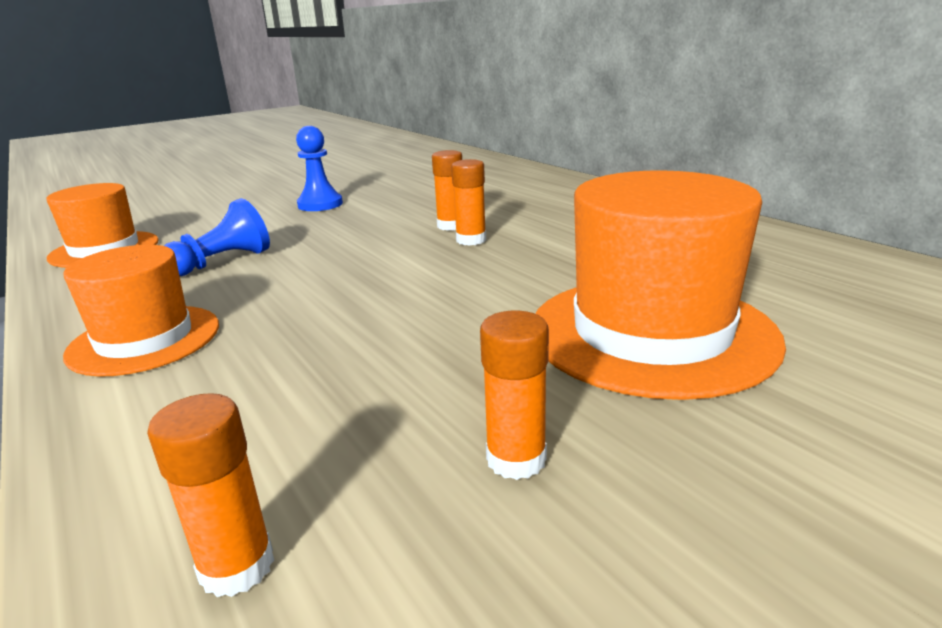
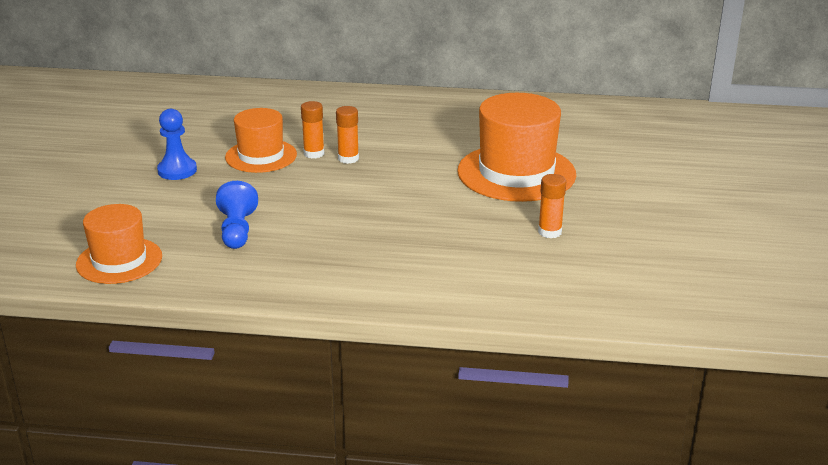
camera: 50 degrees left, 5 degrees up
orange hat [63,245,219,377] -> orange hat moved to [225,108,297,173]
orange glue stick [147,393,274,597] -> none

